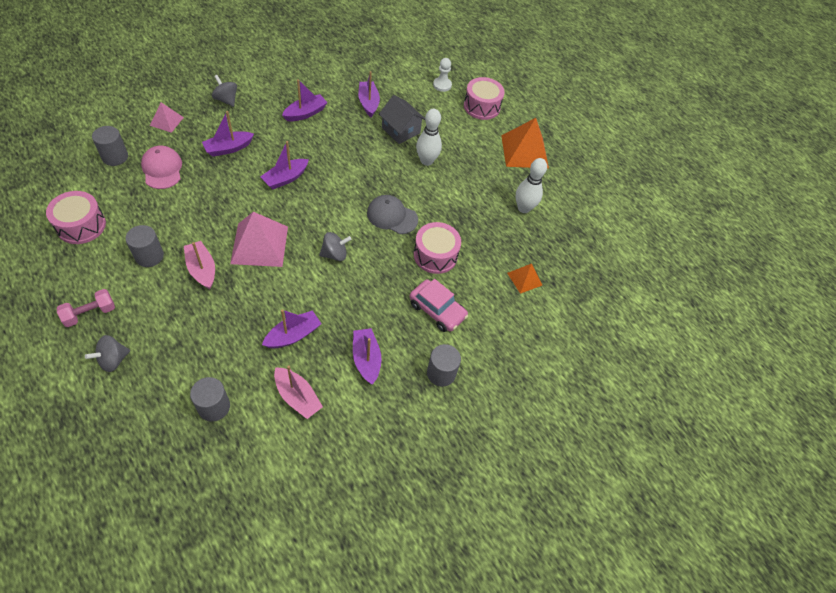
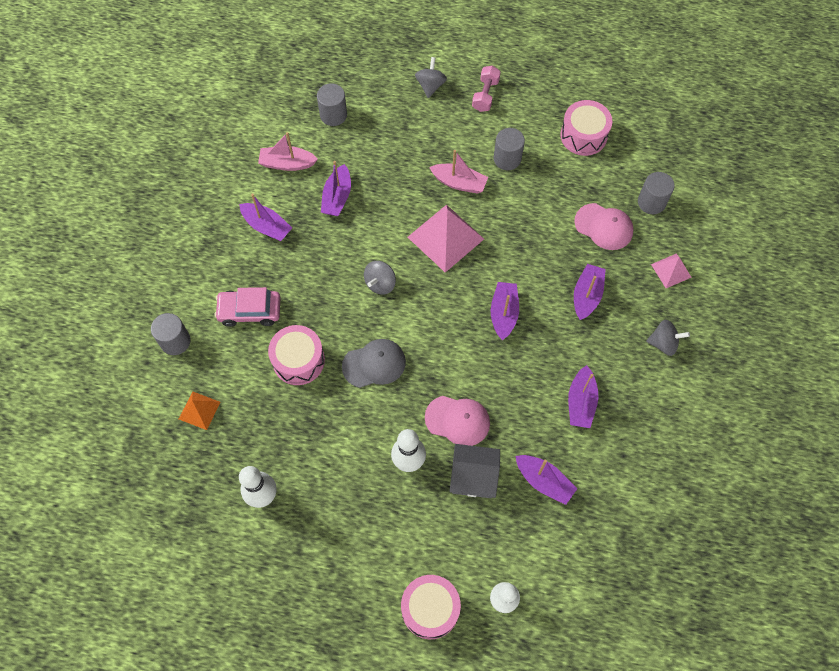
camera: 145 degrees right, 10 degrees up
grey cylinder [427,344,461,386] -> grey cylinder moved to [151,313,191,355]
orange pyramid [501,118,549,168] -> none
none -> pink cap [425,396,490,446]

